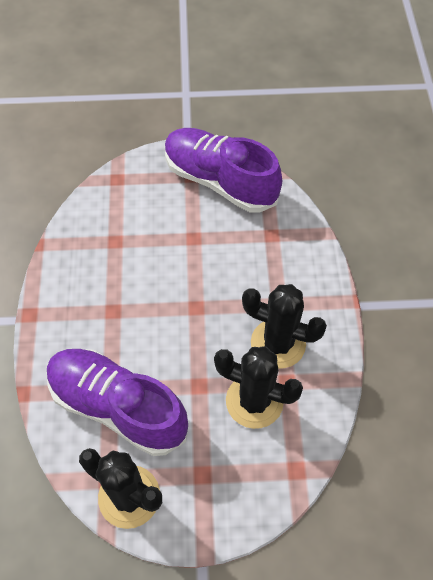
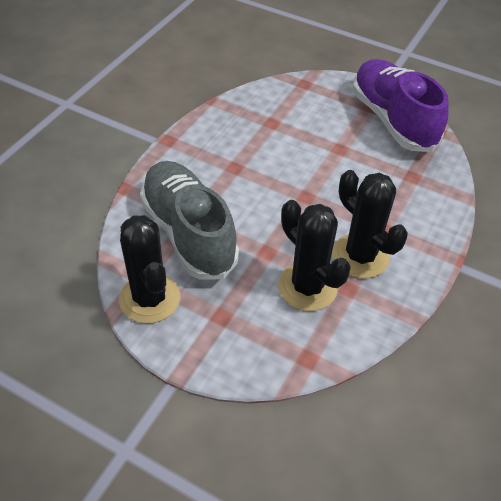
camera: 30 degrees right, 10 degrees down
purple shoe [47,349,188,456] -> grey shoe [140,161,239,280]

